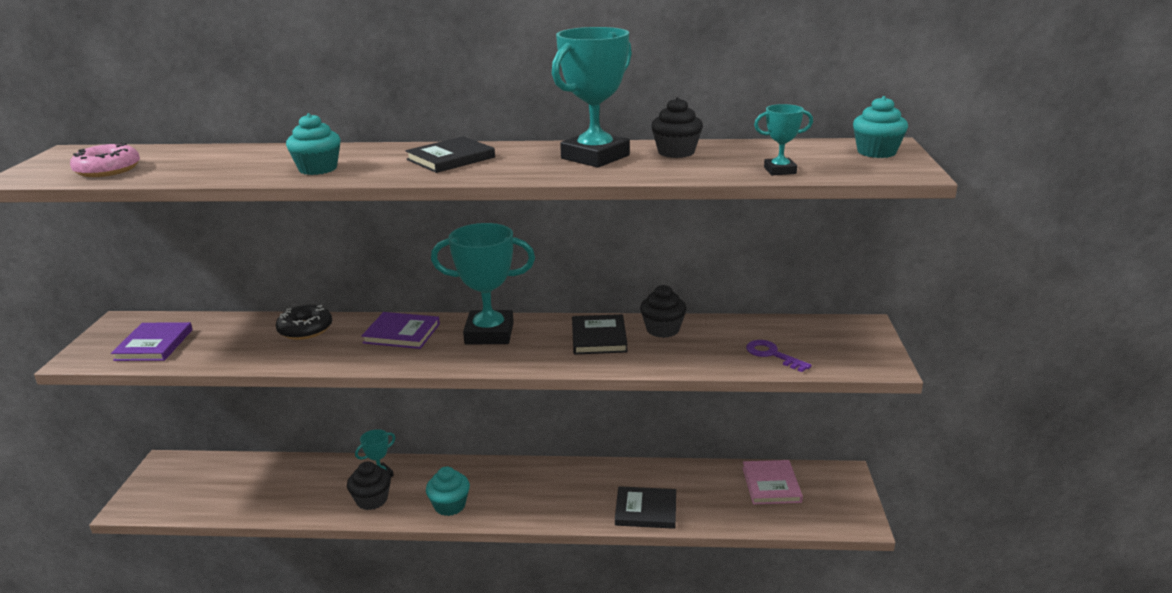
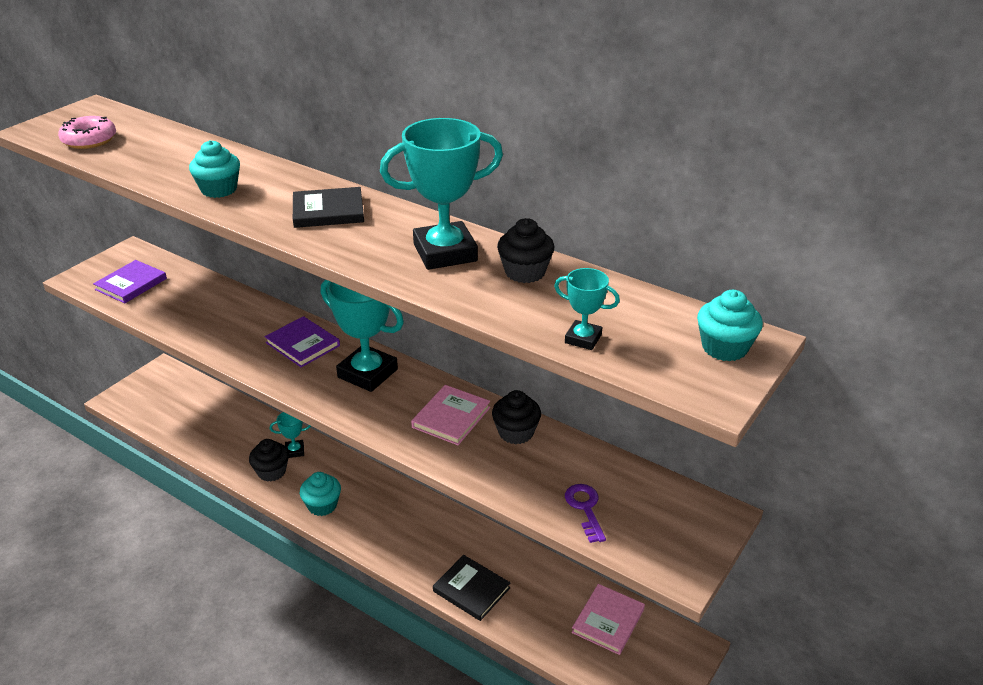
camera: 30 degrees right, 10 degrees up
black donut [276,305,332,340] -> none
black book [572,314,628,355] -> pink book [411,385,490,445]

